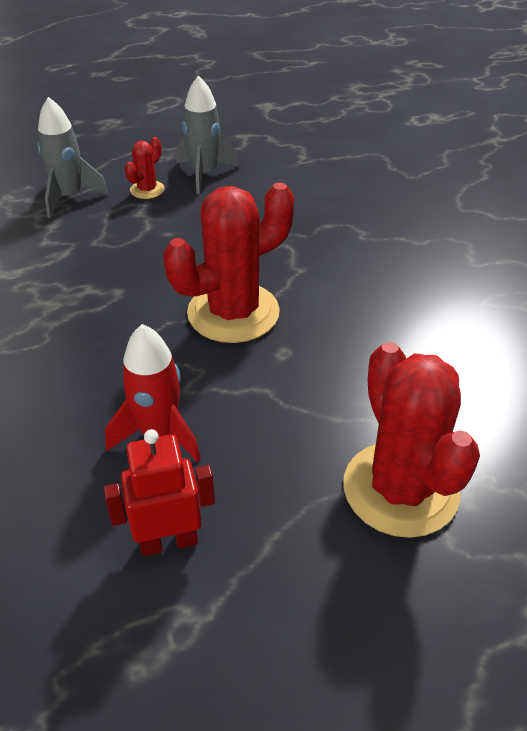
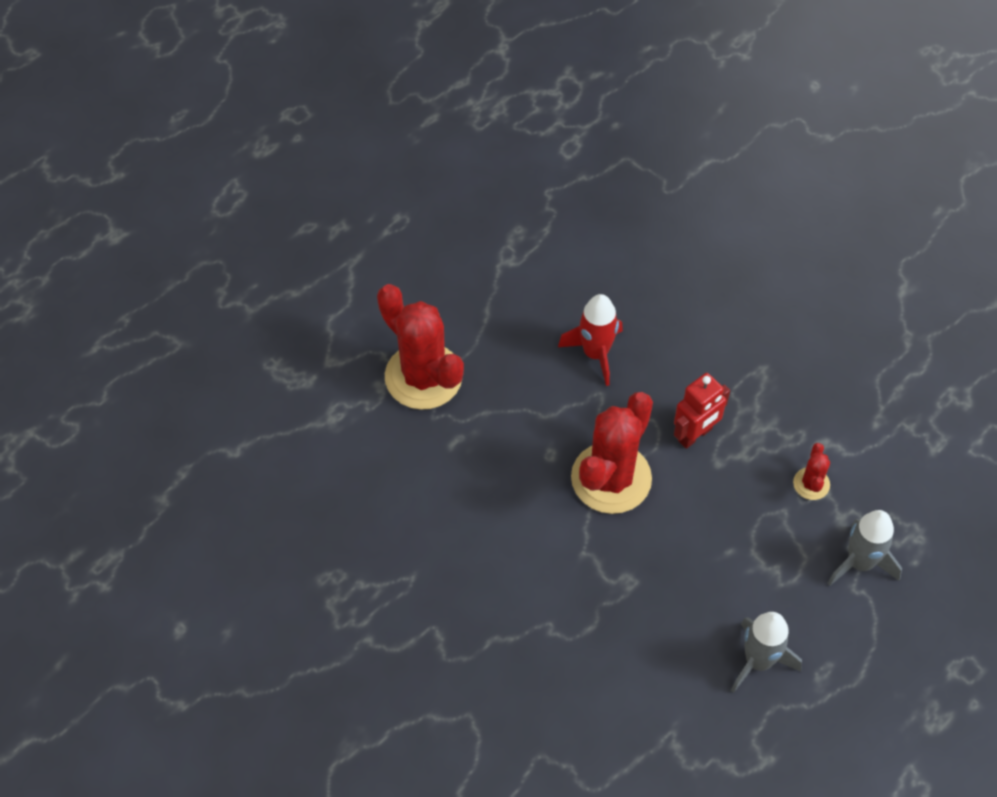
camera: 155 degrees right, 15 degrees up
red robot [104,429,215,556] -> red robot moved to [674,373,730,449]
red cactus [125,137,164,199] -> red cactus moved to [793,443,830,500]

